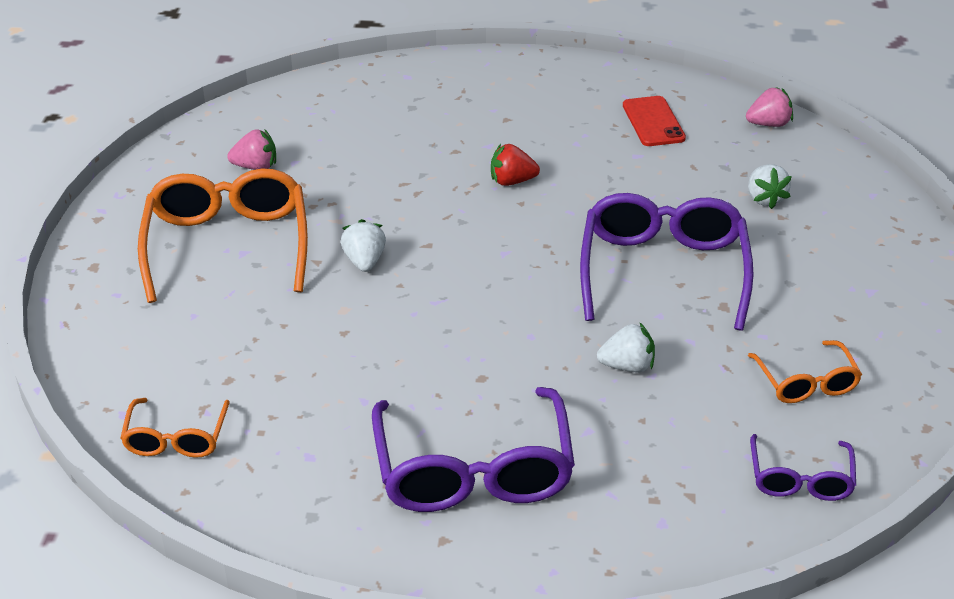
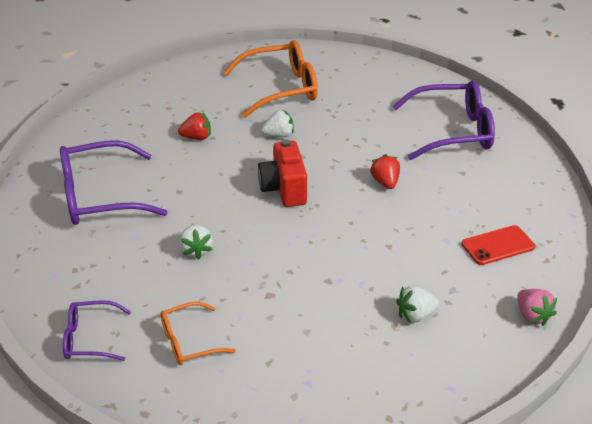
camera: 80 degrees right, 0 degrees up
orange glasses [120,398,230,458] -> none
pink strawberry [227,129,276,170] -> none
purple glasses [580,193,754,331] -> purple glasses moved to [392,81,495,160]
none -> red strawberry [178,112,211,140]
none -> red camera [258,139,307,207]

